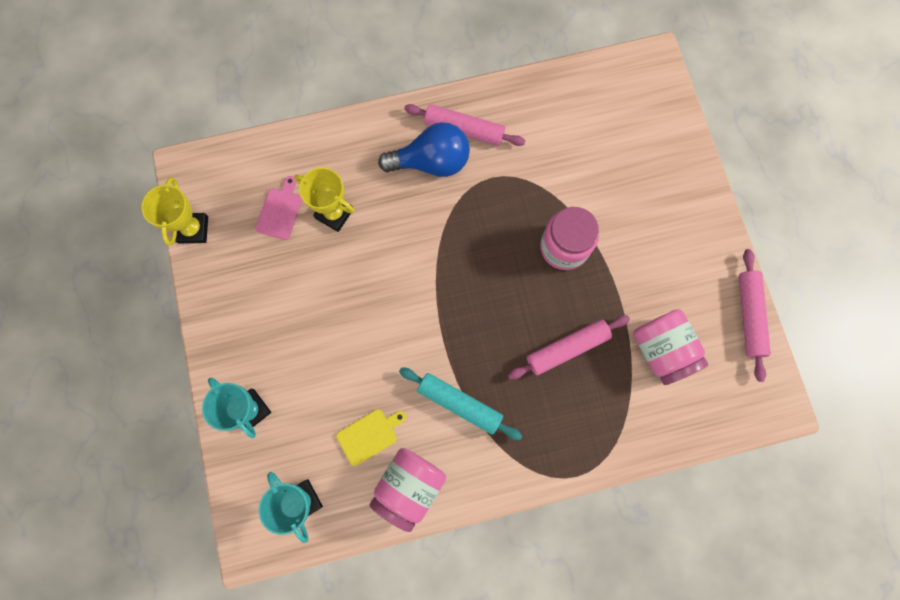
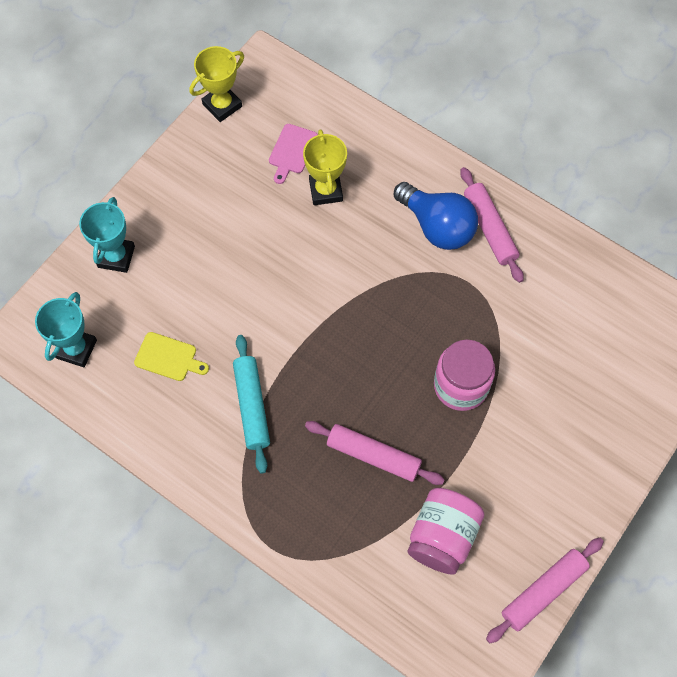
camera: 50 degrees right, 10 degrees down
pink cutting board [255,176,302,240] -> pink cutting board turned 135 degrees clockwise [269,124,318,184]
pink jar [369,448,446,532] -> none

